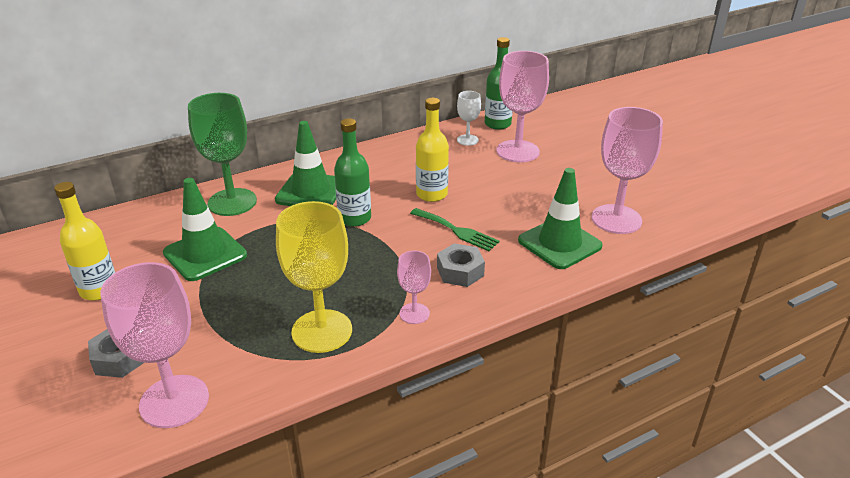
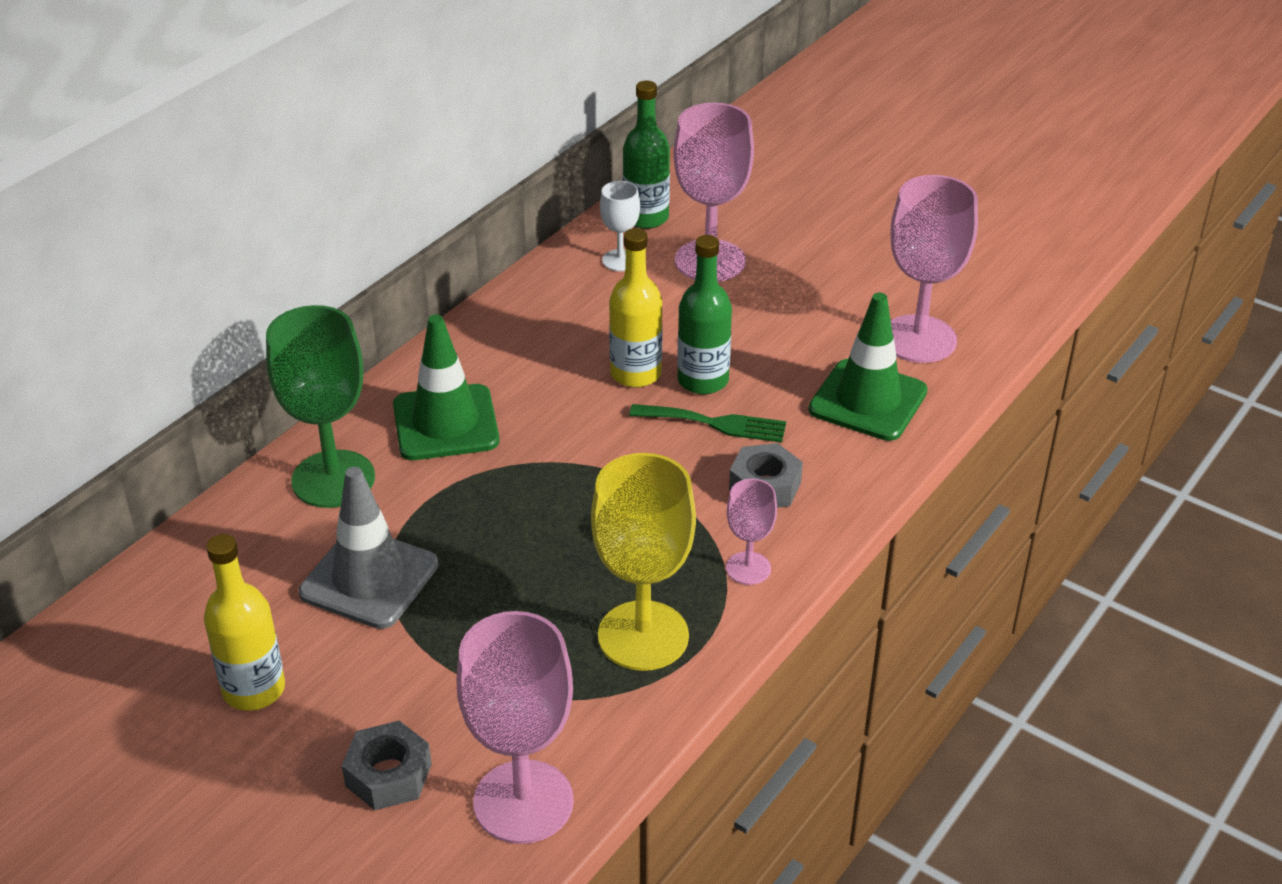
camera: 25 degrees left, 5 degrees up
green traffic cone [163,178,247,281] -> grey traffic cone [299,467,438,629]
green bottle [334,118,371,227] -> green bottle moved to [677,235,732,394]

